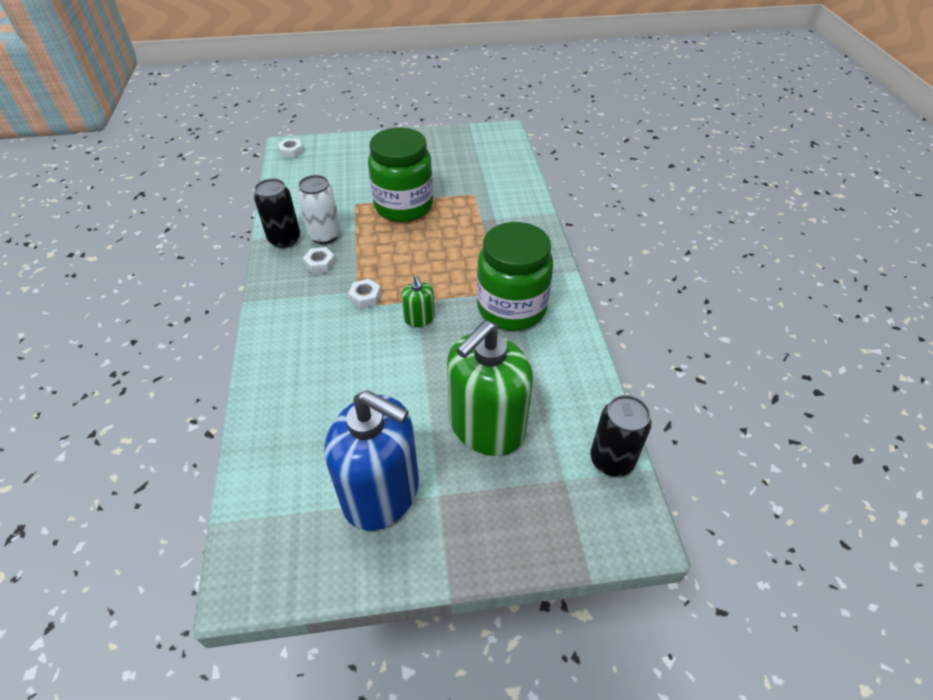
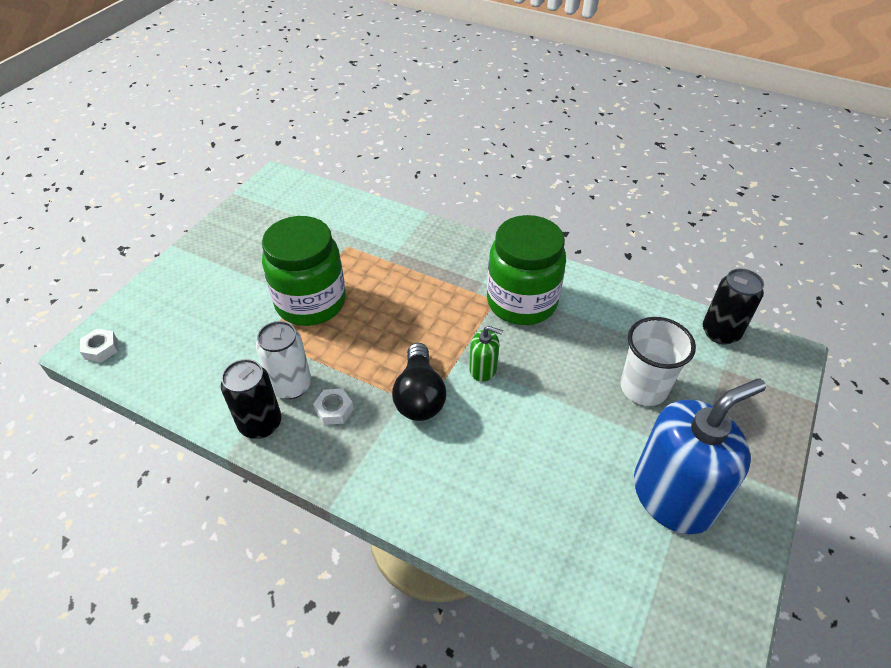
camera: 55 degrees left, 0 degrees up
white nut [348,279,381,309] -> black light bulb [392,343,446,421]
green soap dispenser [447,320,533,456] -> white cup [620,317,696,406]

